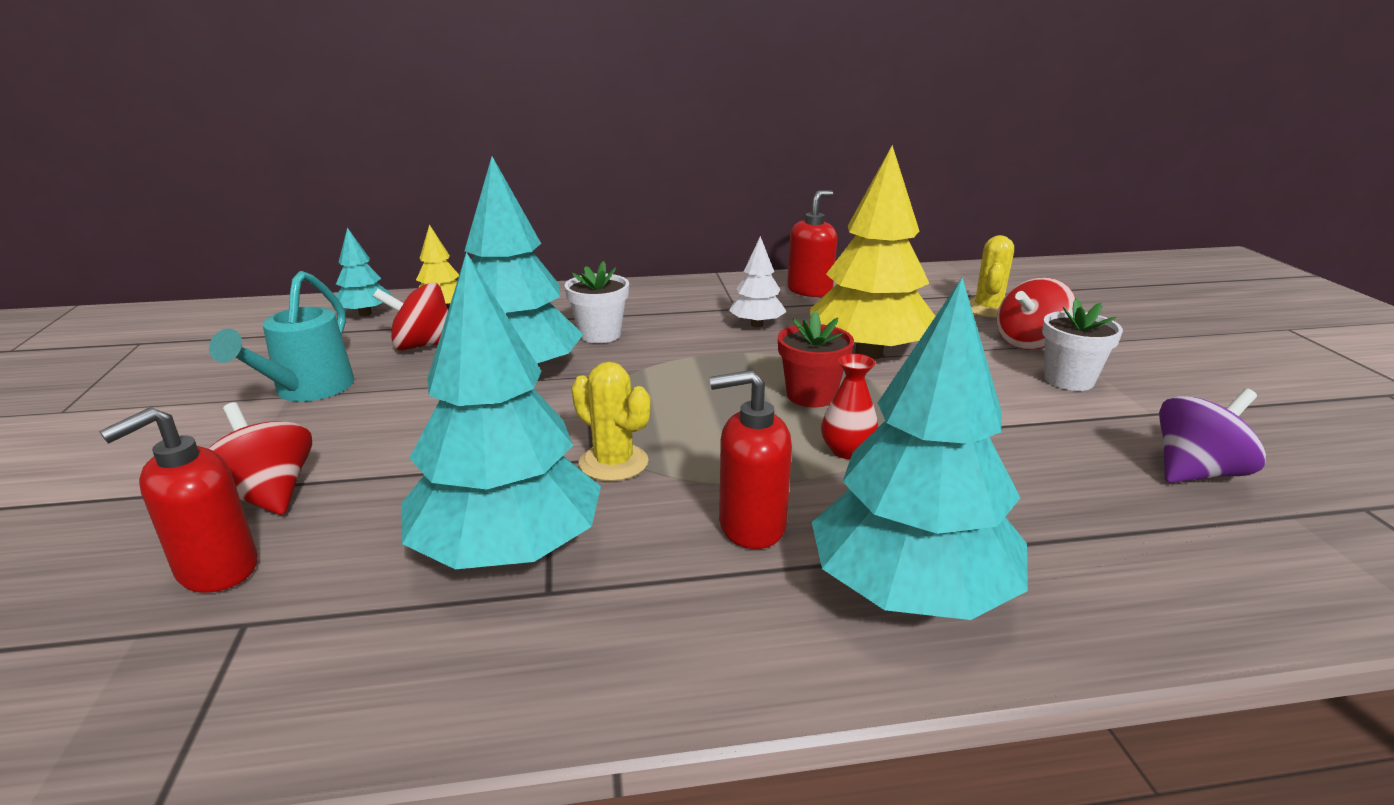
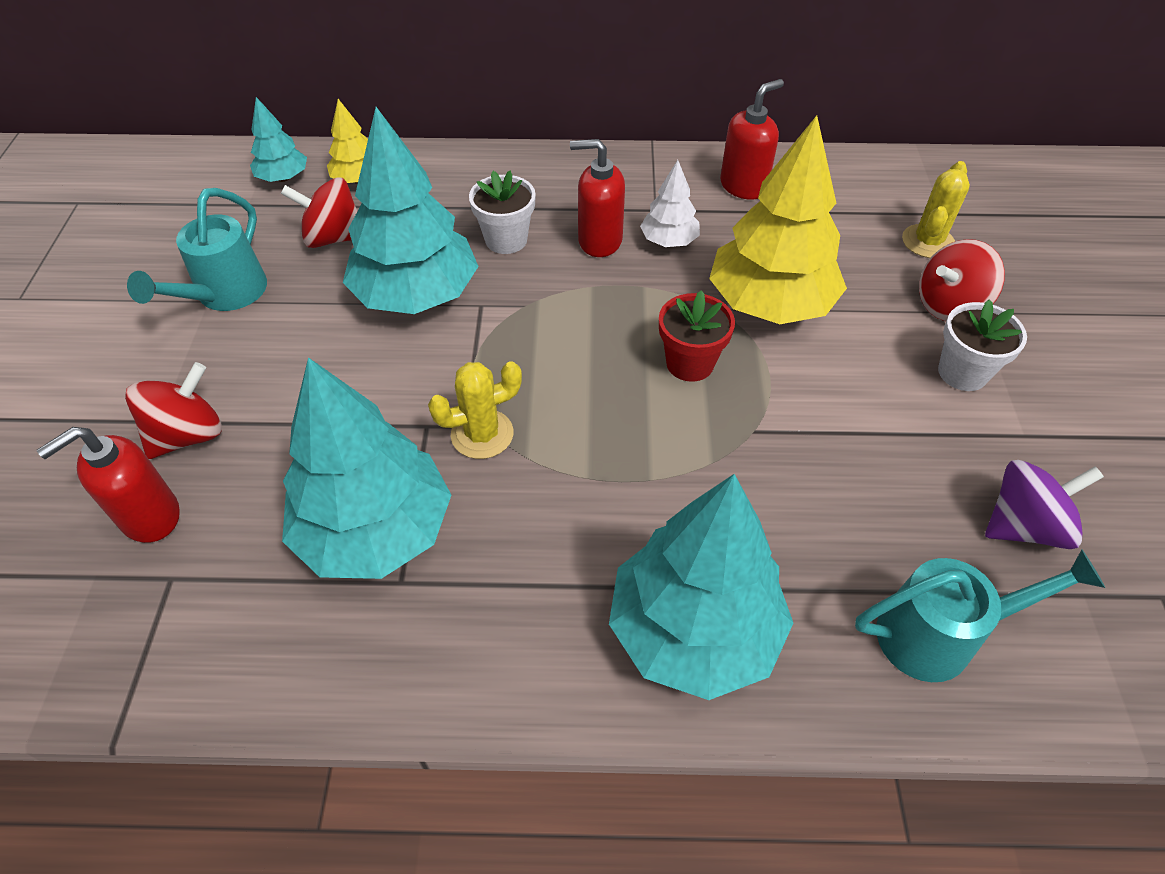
camera: 10 degrees right, 25 degrees up
red spinning top [208,402,312,515] -> red spinning top turned 75 degrees clockwise [125,362,222,459]
yellow cactus [572,362,651,481] -> yellow cactus turned 75 degrees counterclockwise [428,361,522,459]
red soap dispenser [710,370,792,549] -> red soap dispenser moved to [570,139,625,257]
red vase [821,354,878,459] -> none
none -> turquoise watering can [855,550,1105,682]

